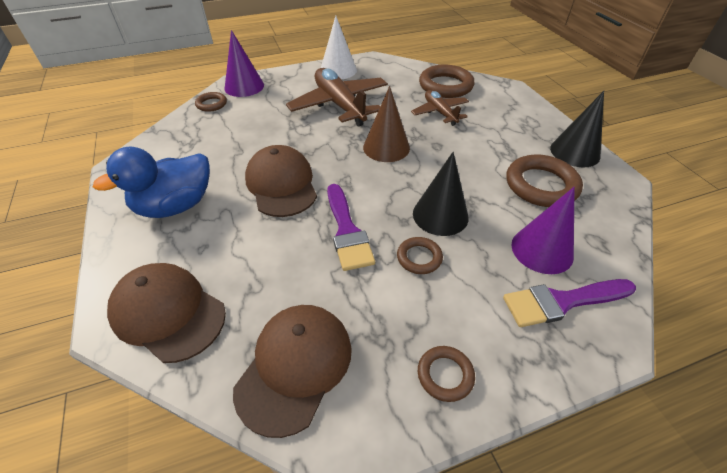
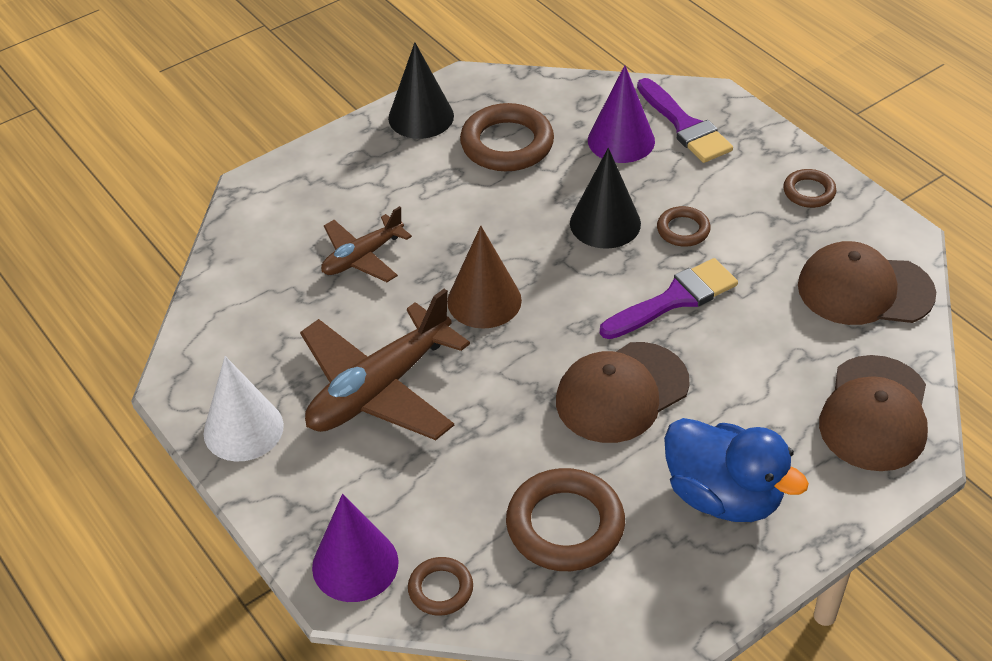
camera: 105 degrees left, 0 degrees up
brown ring [419,65,475,98] -> brown ring moved to [506,468,625,571]

